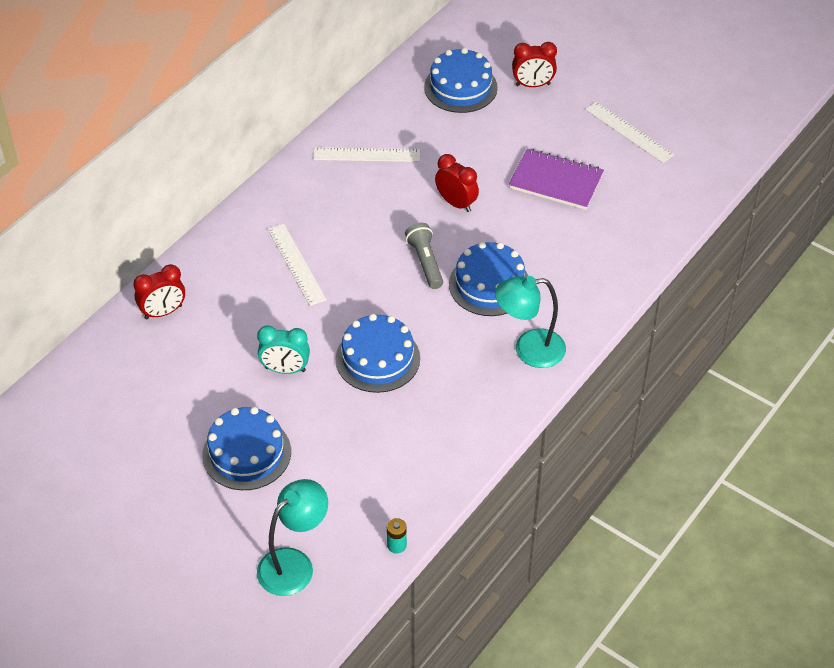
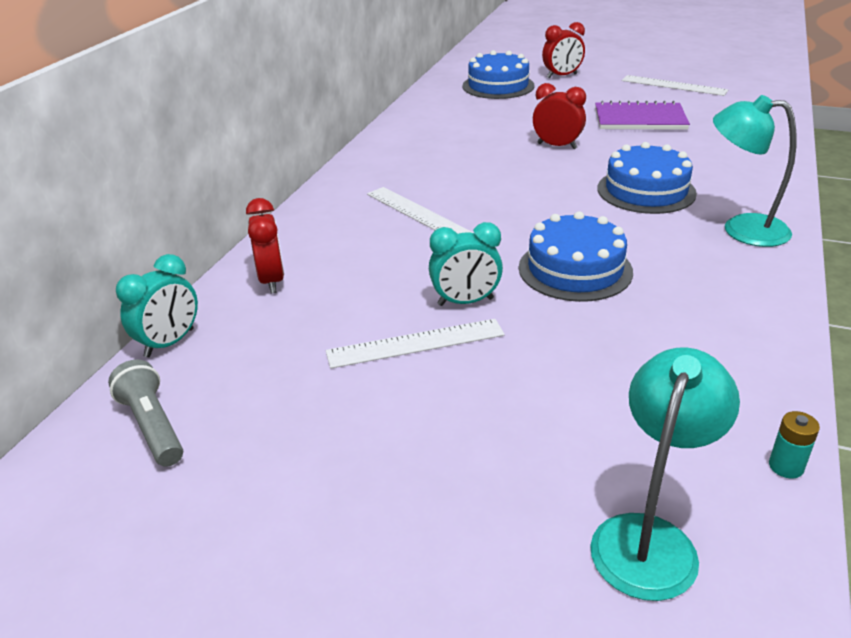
camera: 15 degrees left, 15 degrees down
red clock [133,264,185,319] -> red clock turned 60 degrees counterclockwise [246,198,284,294]
blue cake [202,407,291,490] -> none
white ruler [313,147,420,162] -> white ruler moved to [326,319,505,369]
grey flashlight [405,223,443,289] -> grey flashlight moved to [108,360,183,467]
turquoise lamp [495,276,566,368] -> turquoise lamp turned 45 degrees clockwise [713,95,796,247]
none -> turquoise clock [116,254,198,357]

